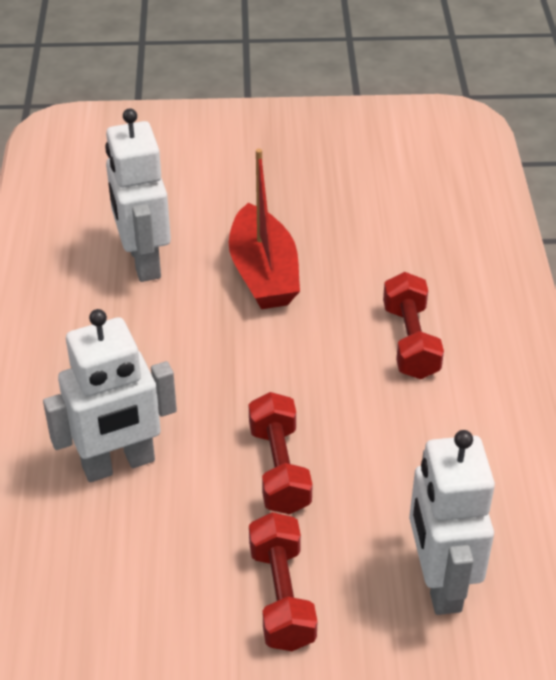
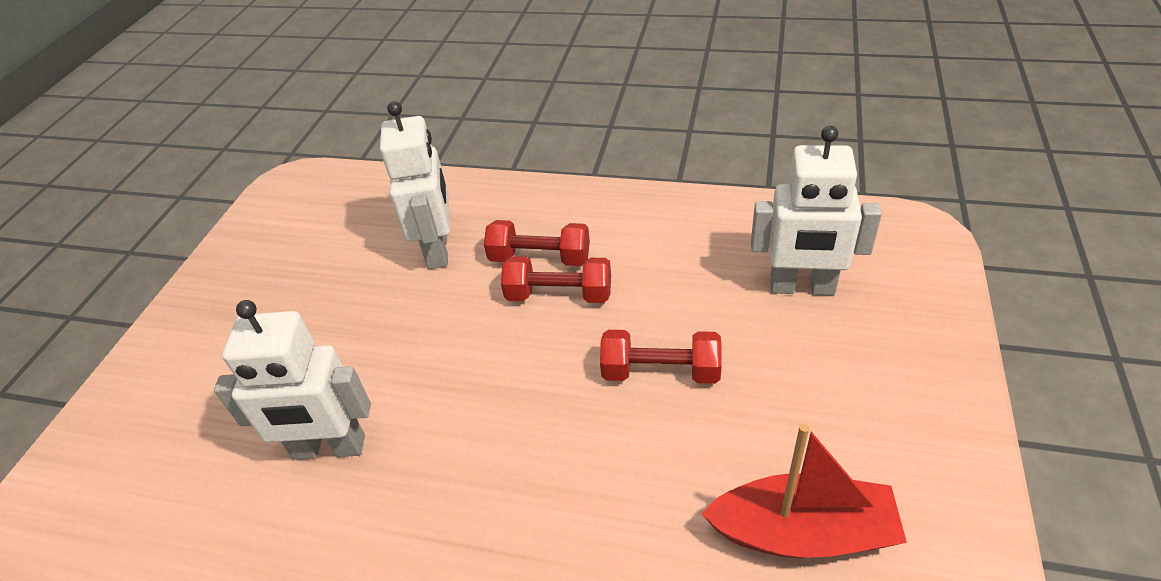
camera: 70 degrees left, 0 degrees up
white robot [43,309,177,482] -> white robot moved to [380,101,450,269]
red boat [229,149,300,309] -> red boat moved to [702,424,907,558]
red dumbbell [249,512,318,651] -> red dumbbell moved to [501,256,611,303]

